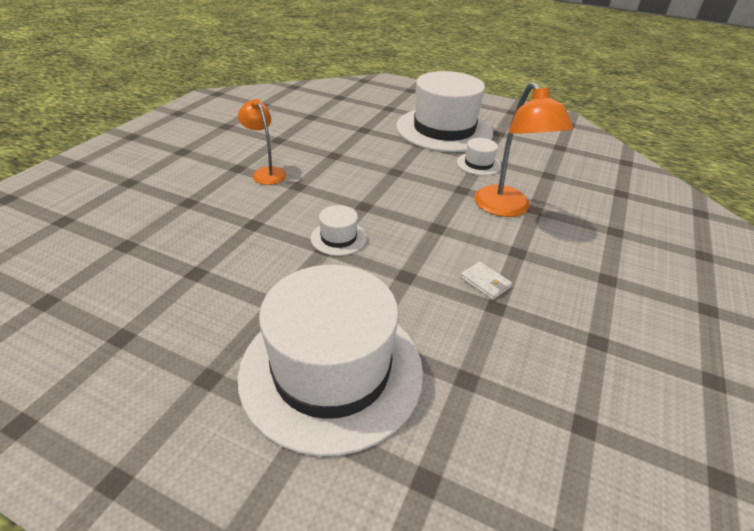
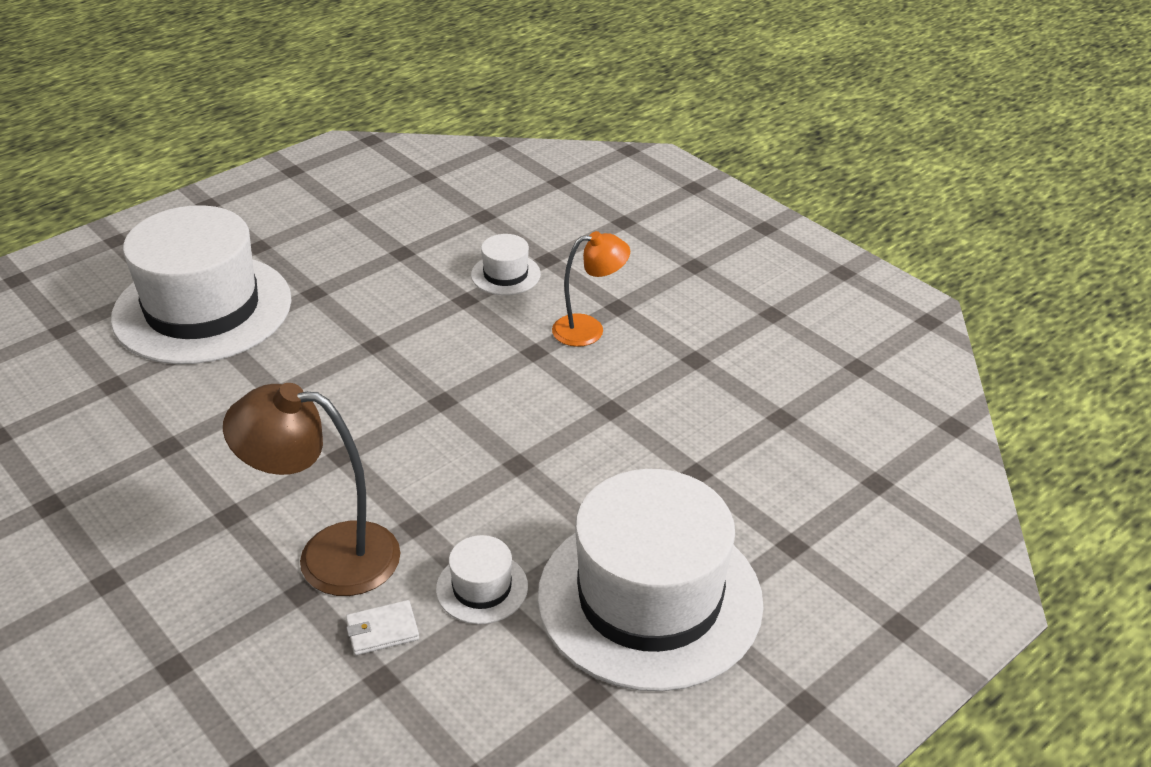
camera: 115 degrees right, 0 degrees up
white hat [311,205,367,256] -> white hat moved to [471,234,541,295]
white wallet [460,262,512,300] -> white wallet moved to [346,600,419,655]
orange lamp [474,82,573,217] -> brown lamp [223,383,400,596]

